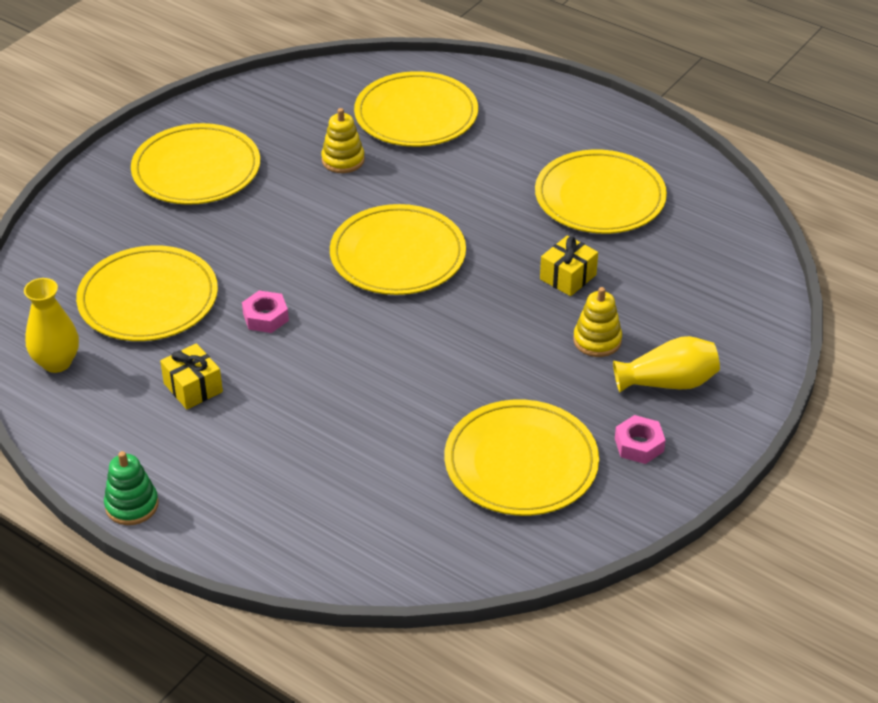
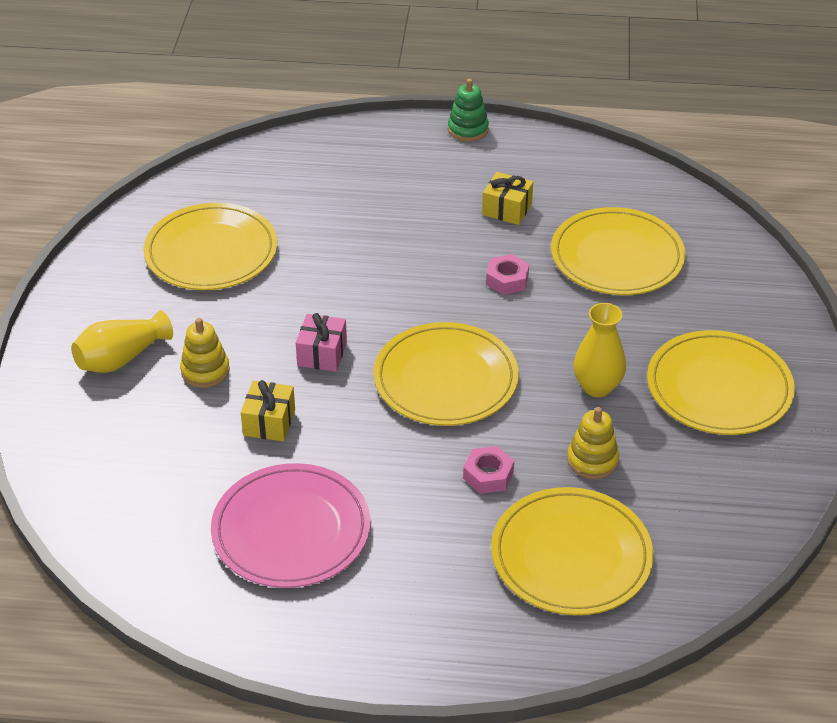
camera: 150 degrees right, 0 degrees up
yellow vase [24,278,79,373] -> yellow vase moved to [573,303,626,397]
yellow plate [535,150,667,234] -> pink plate [211,463,370,588]
pink nut [615,415,666,464] -> pink nut moved to [463,446,514,494]
none -> pink gift [296,313,347,372]

